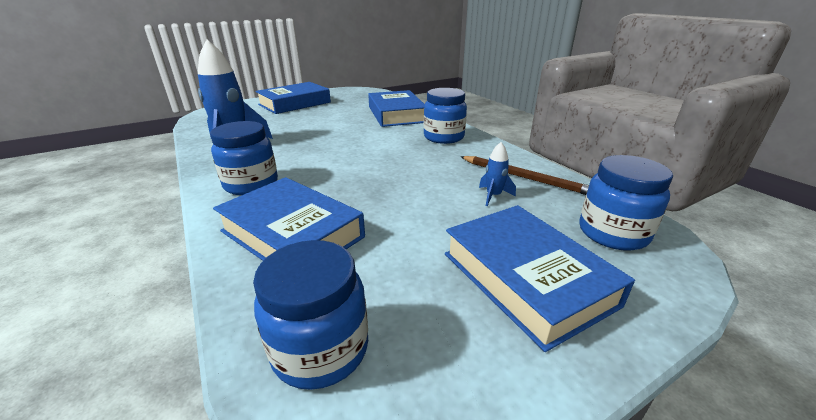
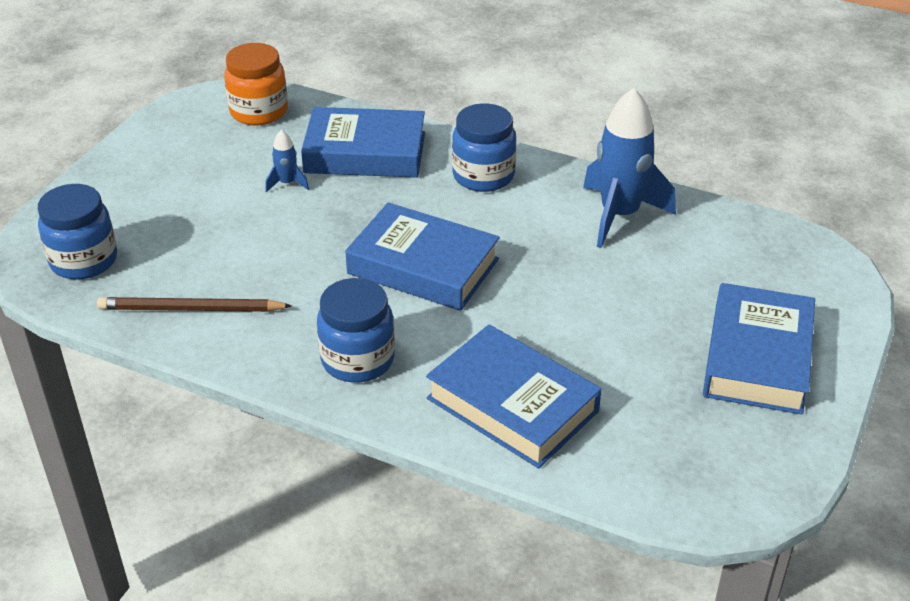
camera: 145 degrees right, 10 degrees up
blue jar [253,240,368,390] -> orange jar [224,43,288,126]
blue book [445,205,635,352] -> blue book moved to [345,203,500,311]
blue rocket [479,142,516,206] -> blue rocket moved to [265,130,309,193]

